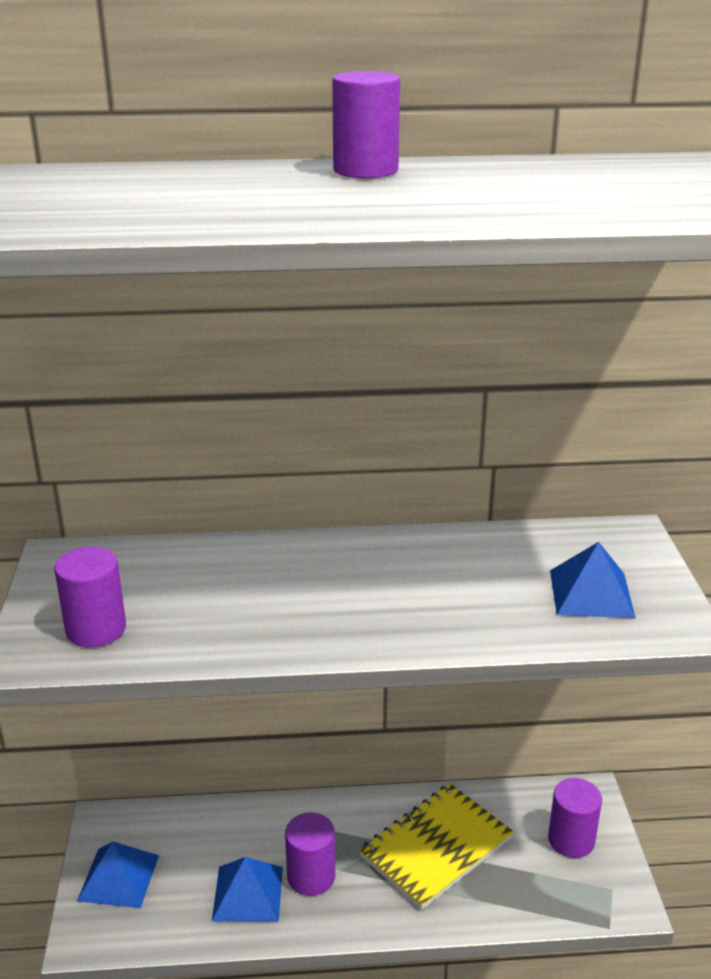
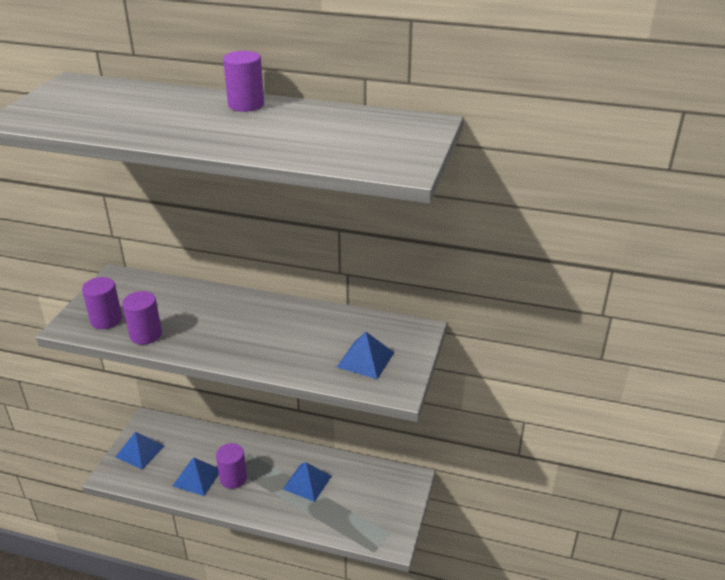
camera: 20 degrees right, 5 degrees up
yellow notebook [359,783,514,910] -> blue pyramid [283,462,332,502]
purple cylinder [548,778,602,858] -> purple cylinder moved to [122,291,162,345]

